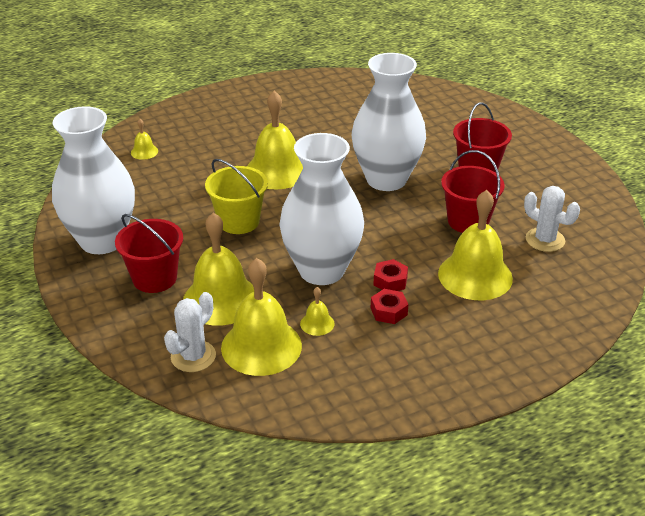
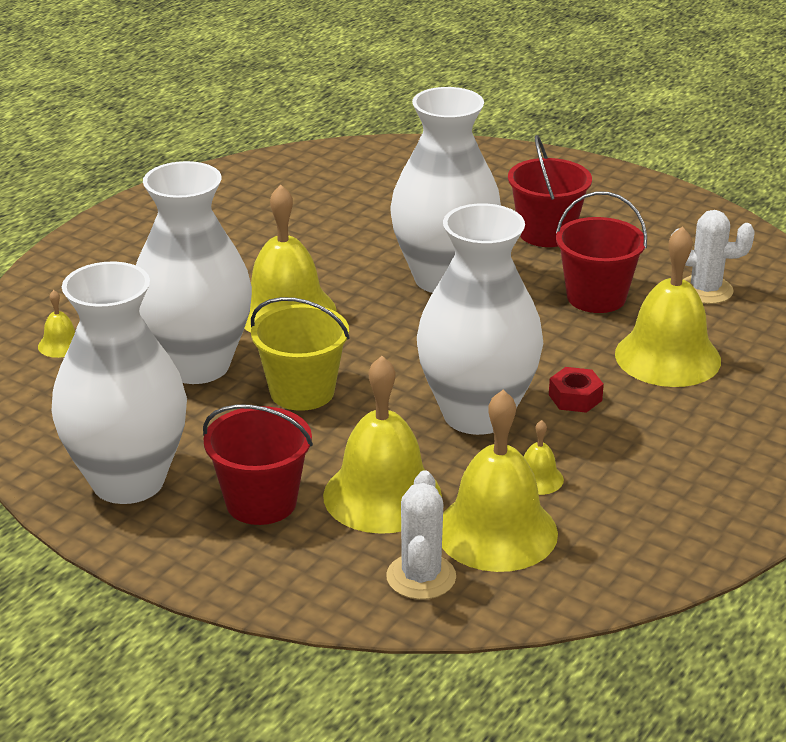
camera: 30 degrees left, 5 degrees down
red nut [371,289,408,324] -> none
none -> white vase [136,161,252,384]

